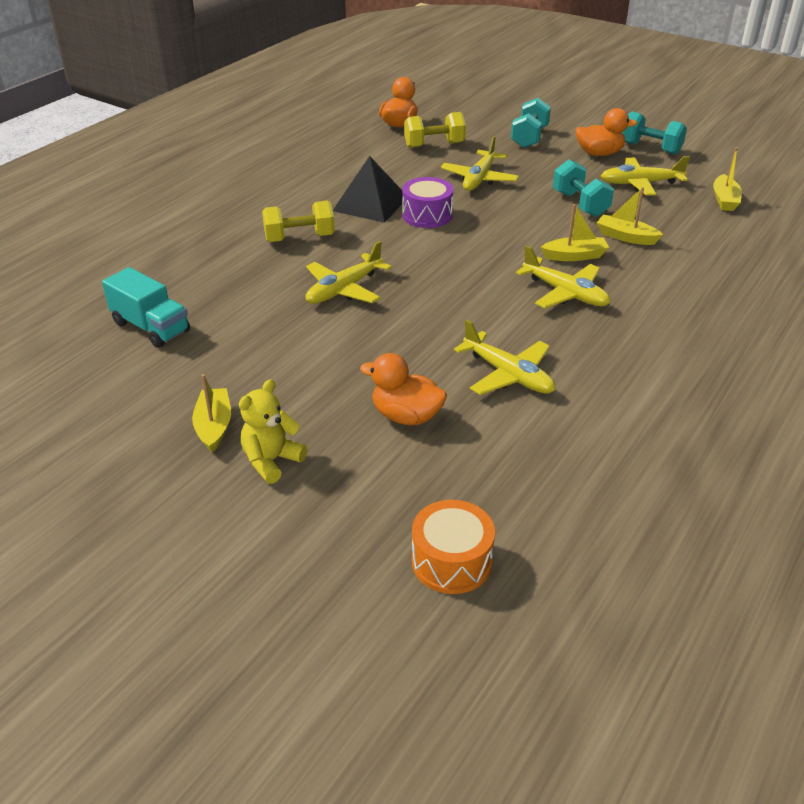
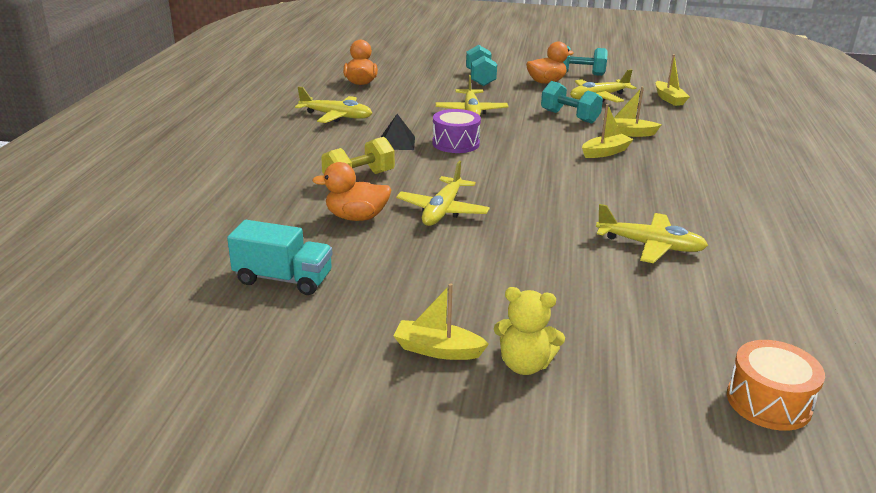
camera: 25 degrees left, 10 degrees down
yellow boat [192,374,231,453] -> yellow boat turned 45 degrees counterclockwise [393,283,489,360]
yellow teddy bear [239,379,307,484] -> yellow teddy bear turned 90 degrees counterclockwise [494,287,565,375]
black pyramid [333,156,403,223] -> black pyramid [381,114,415,150], size x0.63
orange duck [360,353,447,425] -> orange duck moved to [312,162,391,221]
yellow dumbbell [404,112,466,148] -> none
yellow plane [516,246,611,308] -> yellow plane moved to [295,86,372,123]

